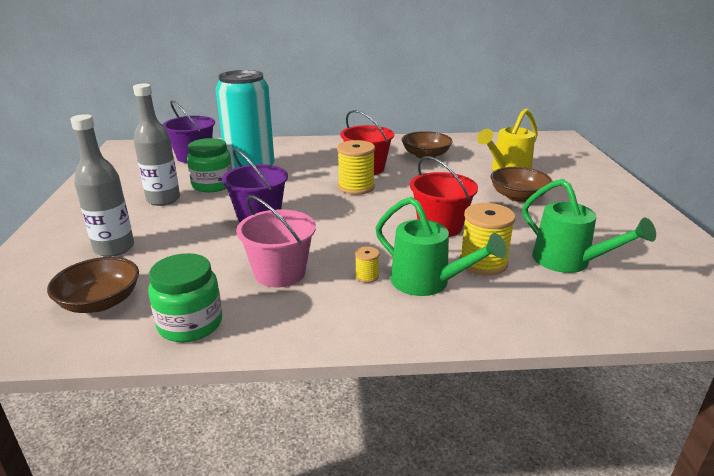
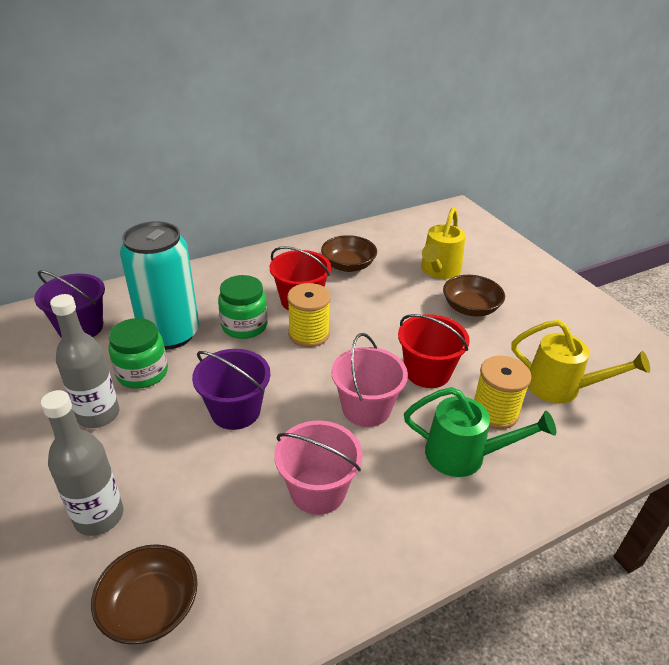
camera: 25 degrees left, 10 degrees up
green jar [148,253,222,342] -> green jar moved to [218,275,268,339]
yellow spool [355,247,379,283] -> none
green watering can [522,179,656,273] -> yellow watering can [511,320,650,403]
none -> pink bucket [331,333,408,427]

